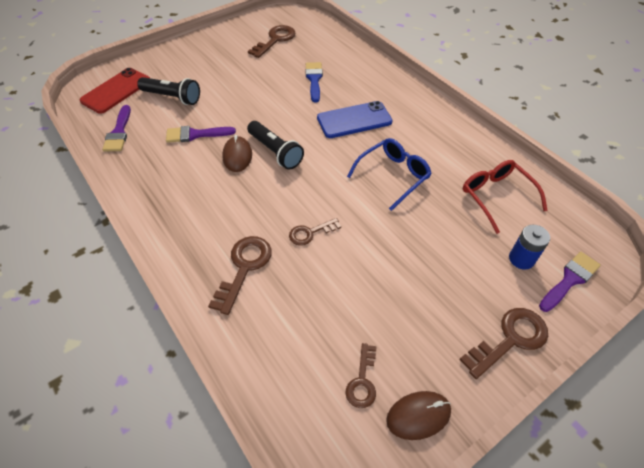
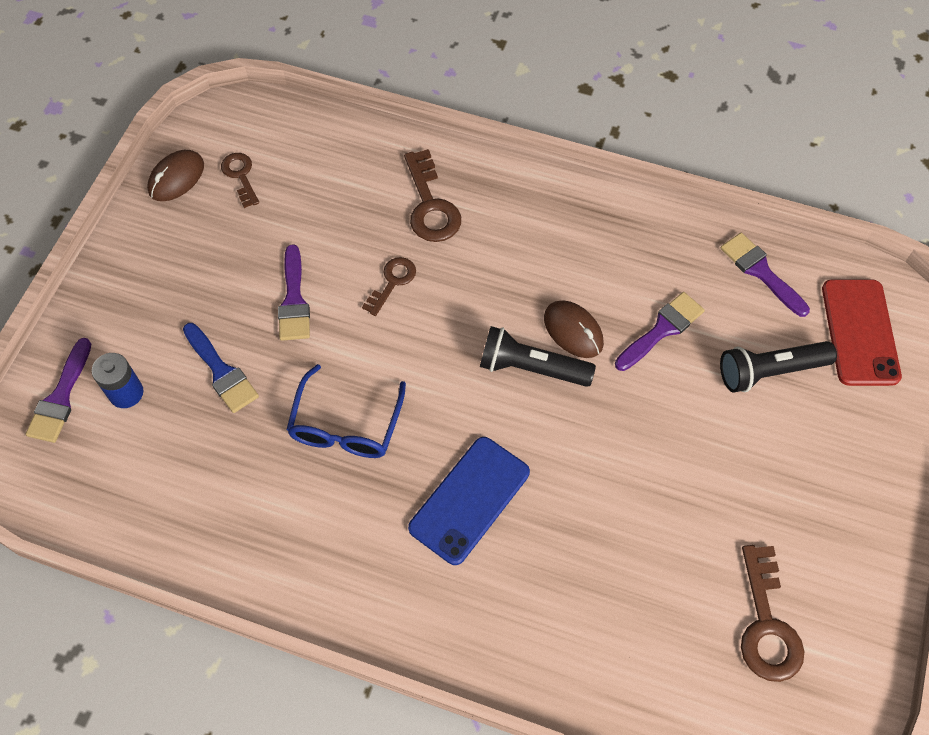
camera: 145 degrees right, 10 degrees up
blue brush [305,62,323,103] -> blue brush moved to [183,323,259,413]
brown key [459,308,548,379] -> none
red glasses [463,160,548,234] -> none
none -> purple brush [278,244,310,341]

